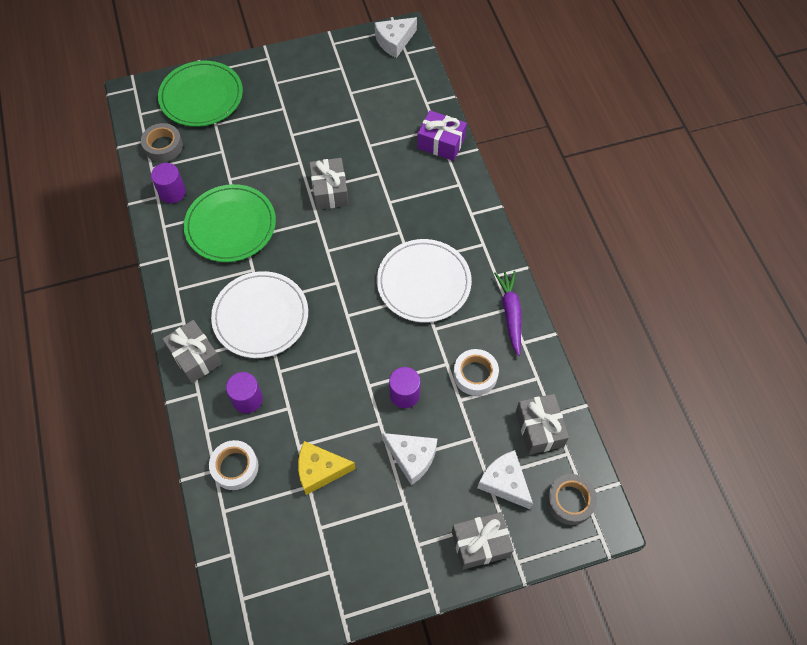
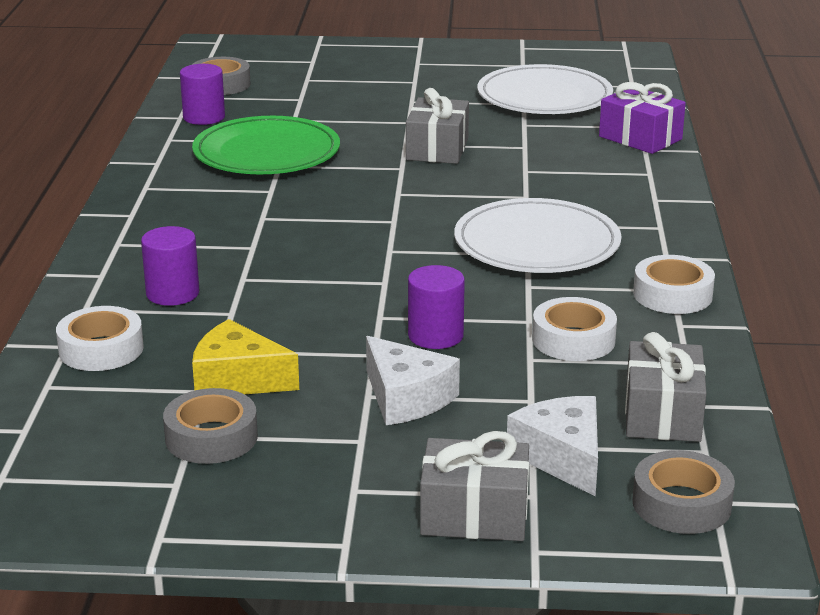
camera: 20 degrees right, 35 degrees down
green plate [158,61,243,127] -> none
grey gift [162,320,222,383] -> none
white plate [211,271,308,358] -> white plate moved to [477,64,613,114]
white cheese [375,17,417,58] -> none
purple carrot [494,271,522,356] -> white tape [633,255,715,314]
none -> grey tape [163,388,258,464]

